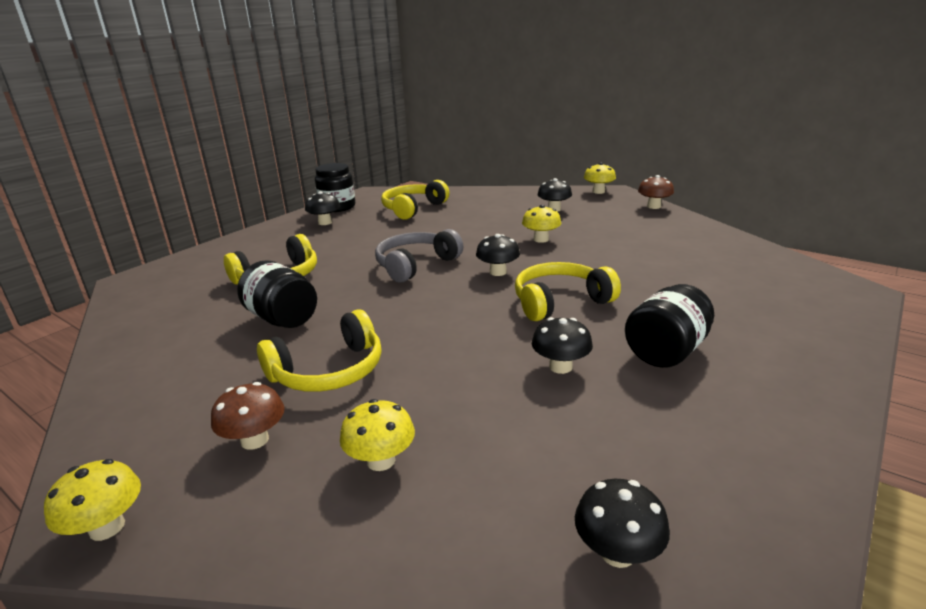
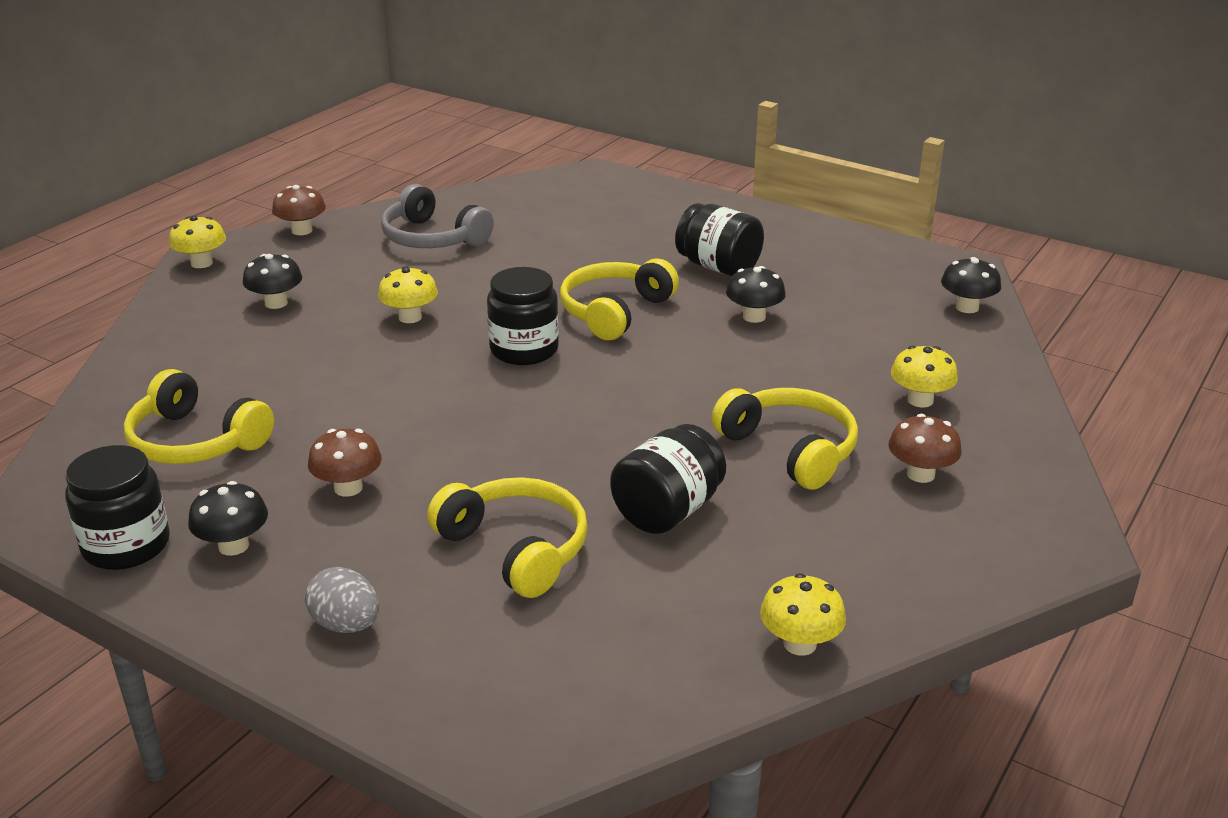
camera: 95 degrees left, 5 degrees up
yellow mushroom [44,459,141,541] -> yellow mushroom moved to [760,573,846,656]
grey headphones [375,229,463,283] -> grey headphones moved to [381,184,494,248]
black mushroom [476,234,520,276] -> black jar [487,267,559,365]
yellow headphones [515,262,621,321] -> yellow headphones turned 60 degrees clockwise [560,259,679,340]
none -> grey egg [305,567,379,633]
none -> brown mushroom [308,429,382,497]

